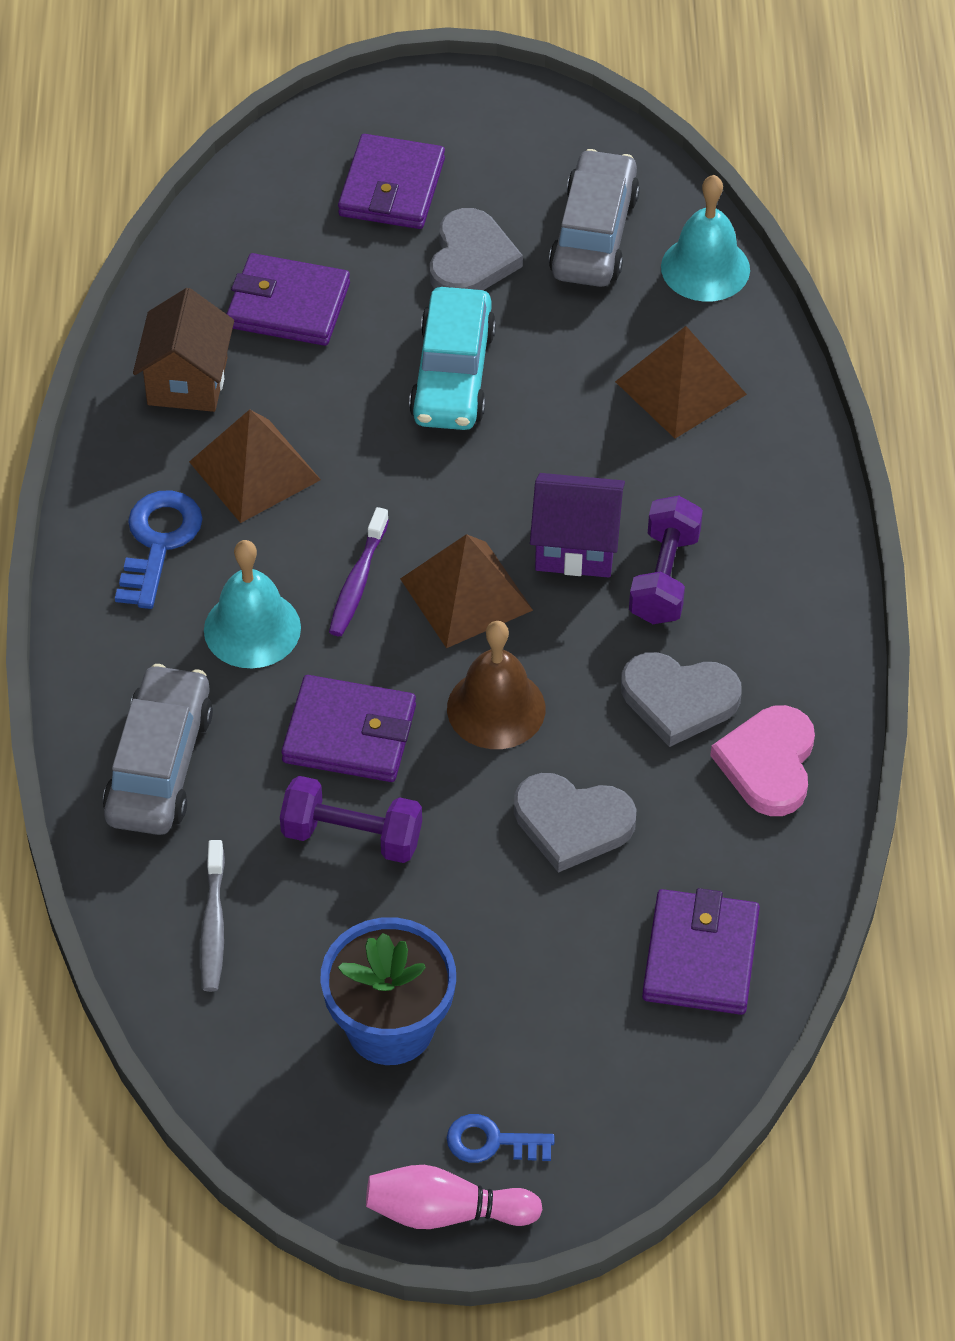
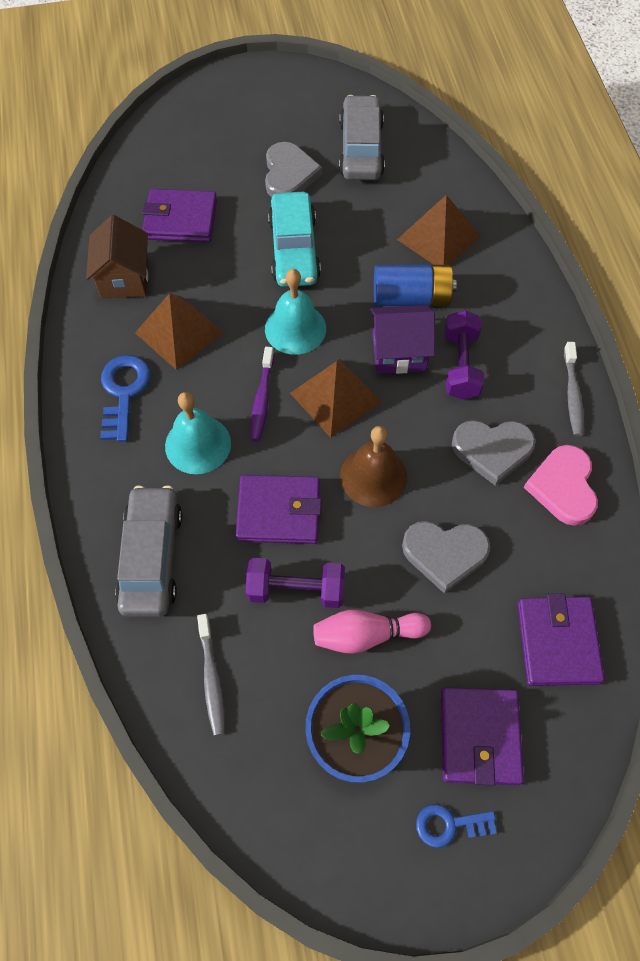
camera: 10 degrees left, 10 degrees up
purple wallet [338,134,445,229] -> purple wallet moved to [441,687,524,786]
pink bowling pin [366,1165,543,1229] -> pink bowling pin moved to [313,610,431,654]
turquoise bell [661,175,750,302] -> turquoise bell moved to [265,269,326,355]
none -> blue battery [374,265,457,306]
none -> grey toothbrush [564,342,584,436]

